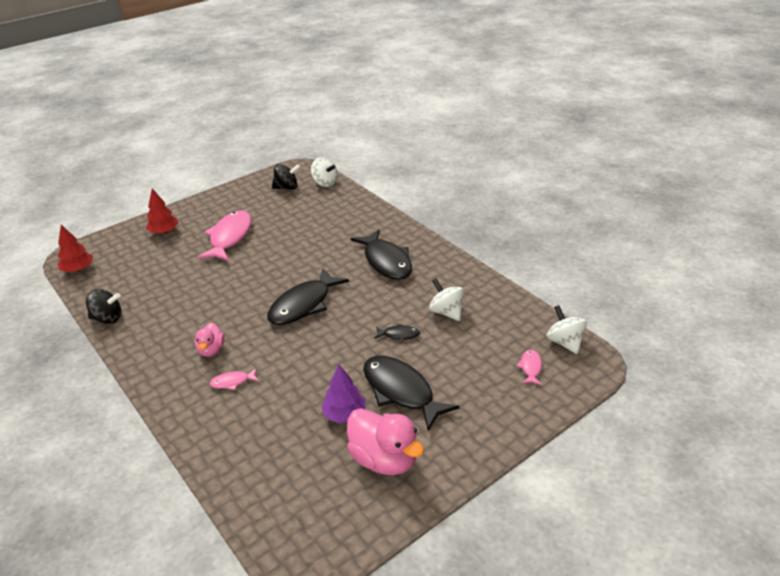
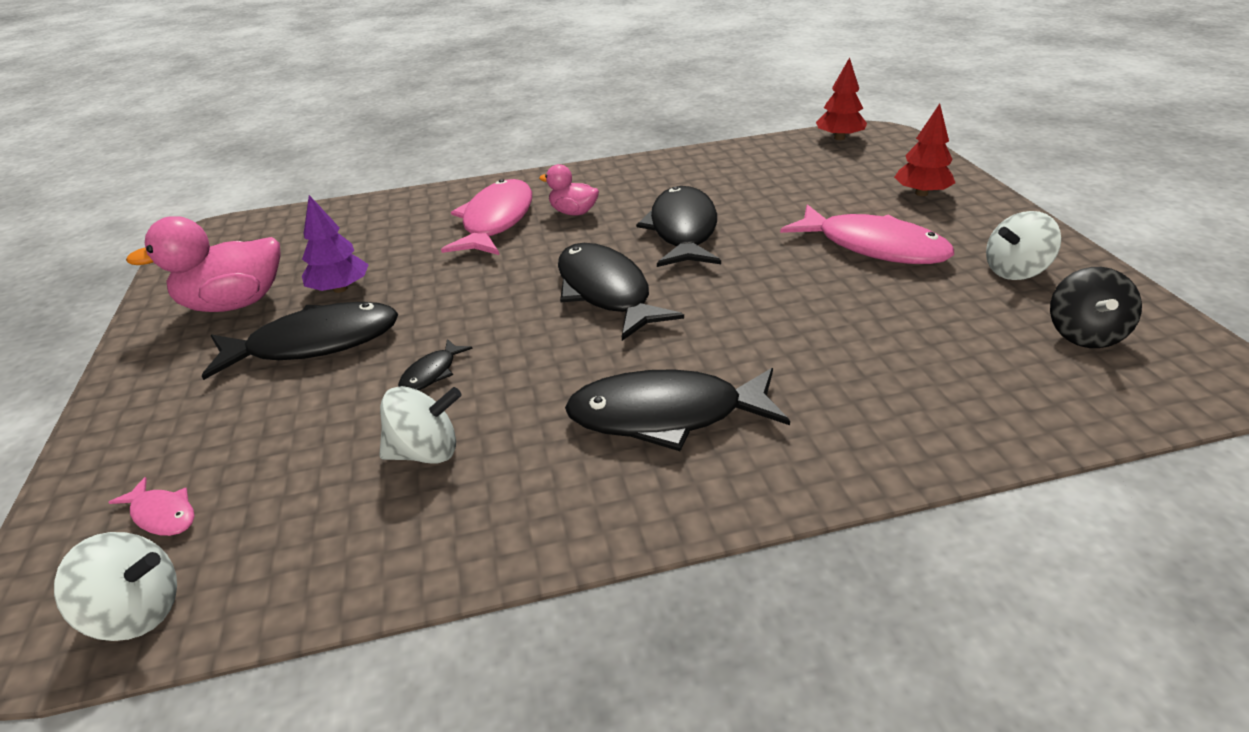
camera: 115 degrees right, 0 degrees up
black spinning top [86,289,121,324] -> none
pink fish [210,368,259,390] -> pink fish [441,179,532,255], size x2.24
white spinning top [311,157,338,187] -> white spinning top moved to [986,211,1061,280]
none -> black fish [636,186,721,267]

